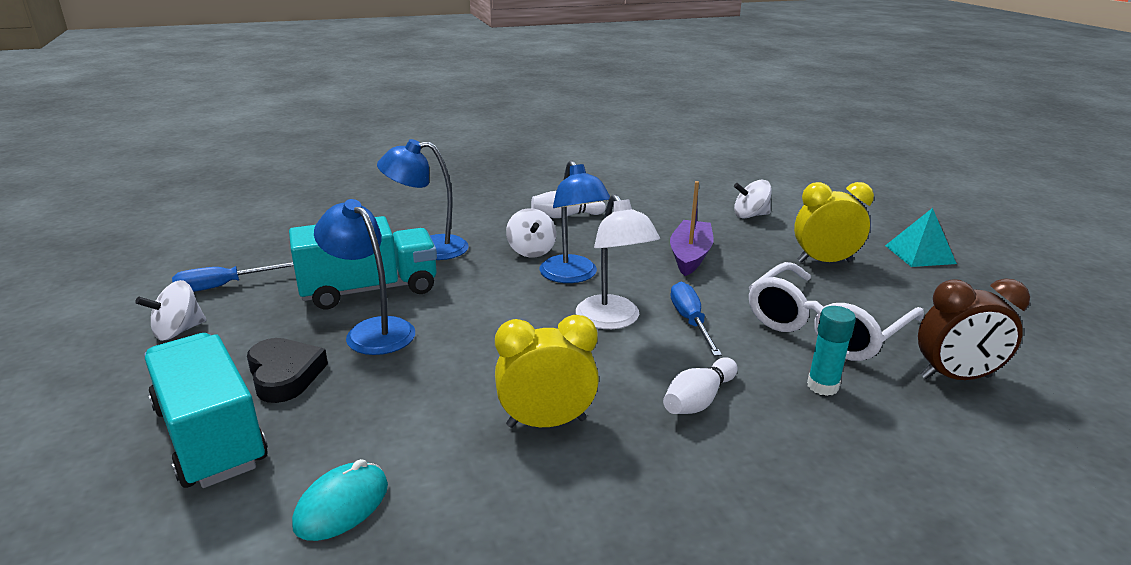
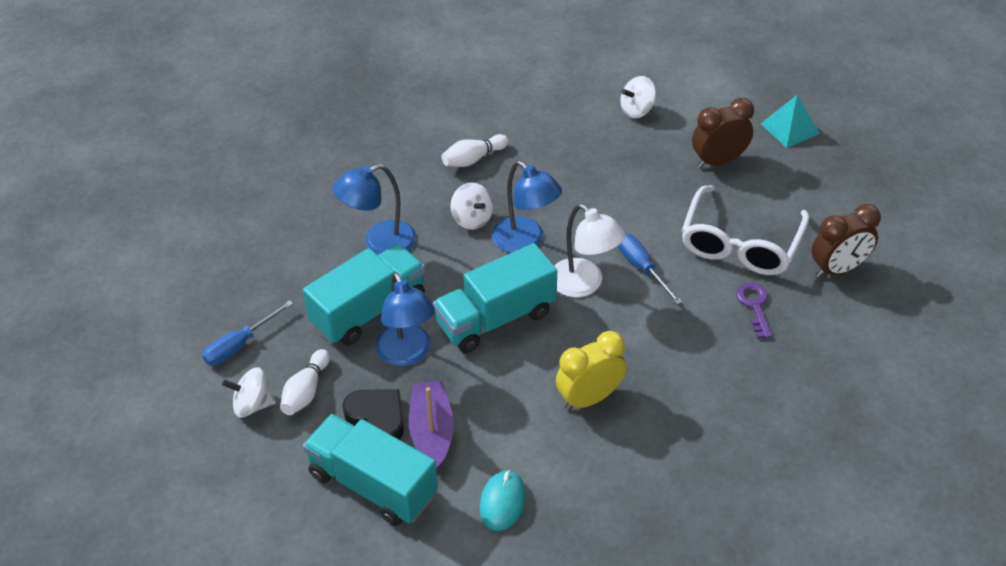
camera: 20 degrees left, 20 degrees up
white spinning top [135,280,206,341] -> white spinning top turned 60 degrees clockwise [222,367,276,417]
blue lamp [314,199,415,355] -> blue lamp turned 135 degrees counterclockwise [375,272,435,366]
white bowling pin [663,358,737,414] -> white bowling pin moved to [280,349,330,415]
purple boat [670,181,714,276] -> purple boat moved to [409,381,454,470]
yellow clock [794,182,874,263] -> brown clock [692,98,754,169]
turquoise glue stick [807,306,856,396] -> purple key [736,283,772,339]
none -> turquoise truck [433,243,557,353]

